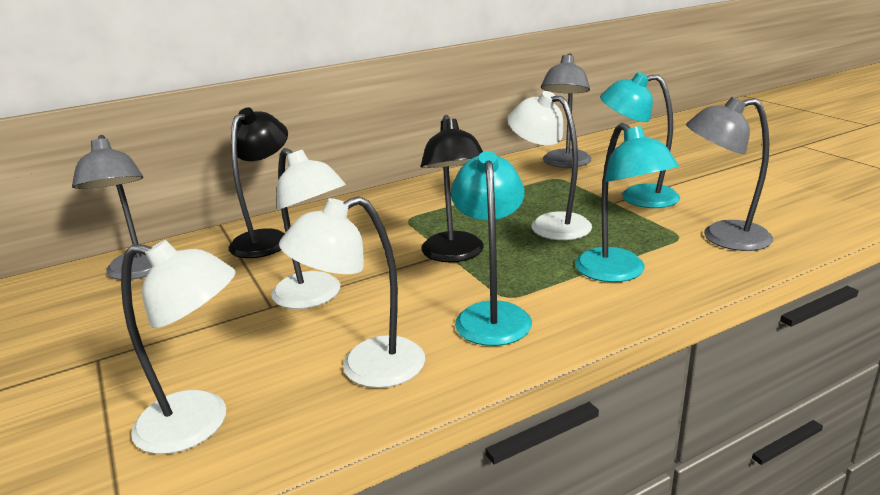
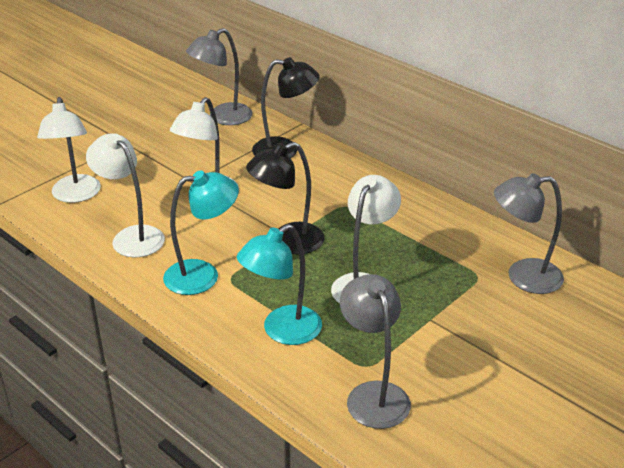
camera: 70 degrees right, 10 degrees up
turquoise lamp [600,72,680,208] -> none

